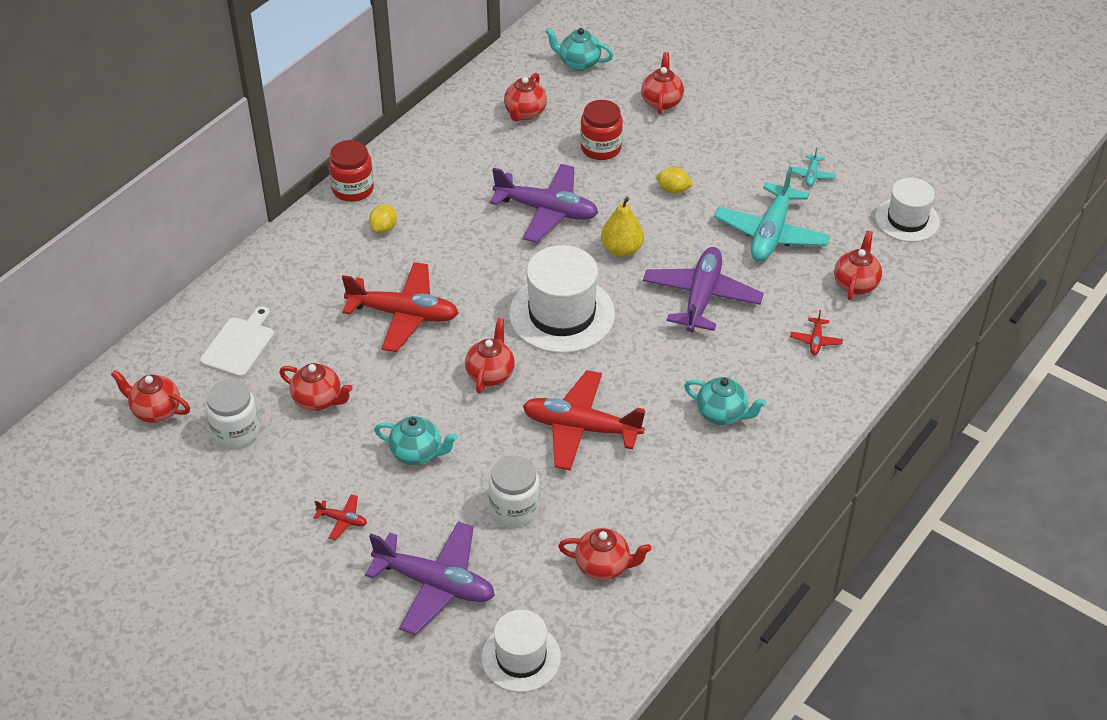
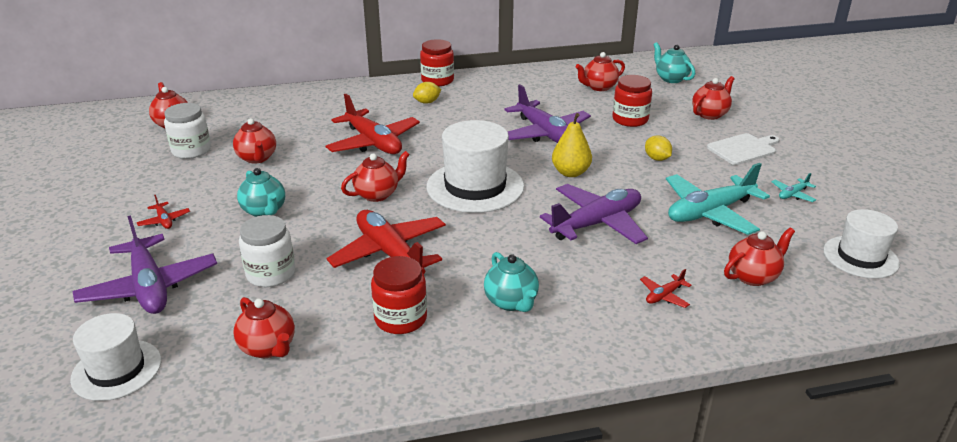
camera: 40 degrees right, 15 degrees down
white cutting board [200,306,274,378] -> white cutting board moved to [707,133,780,165]
none -> red jar [371,256,427,334]

